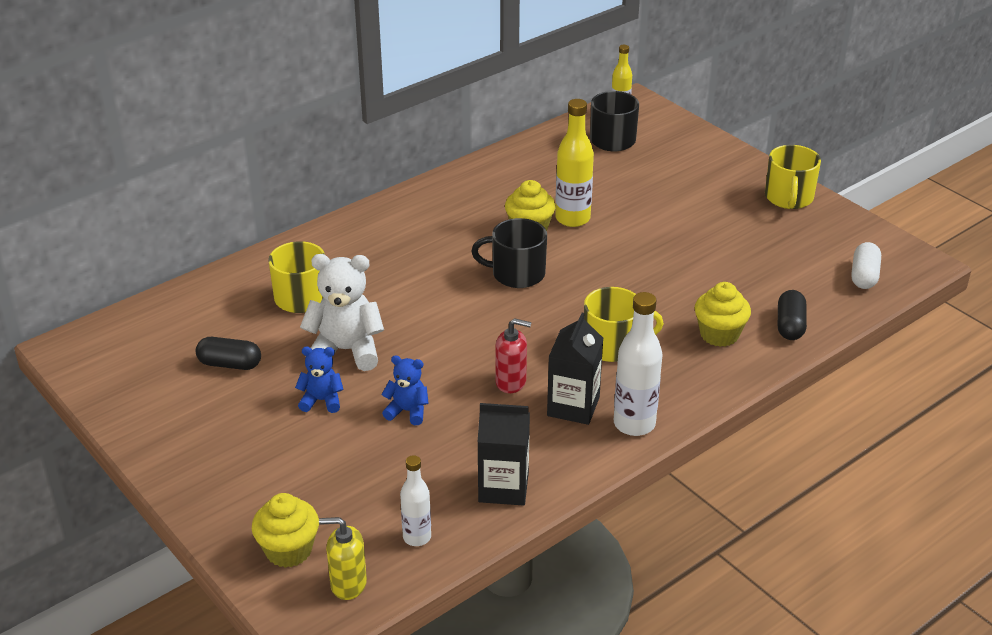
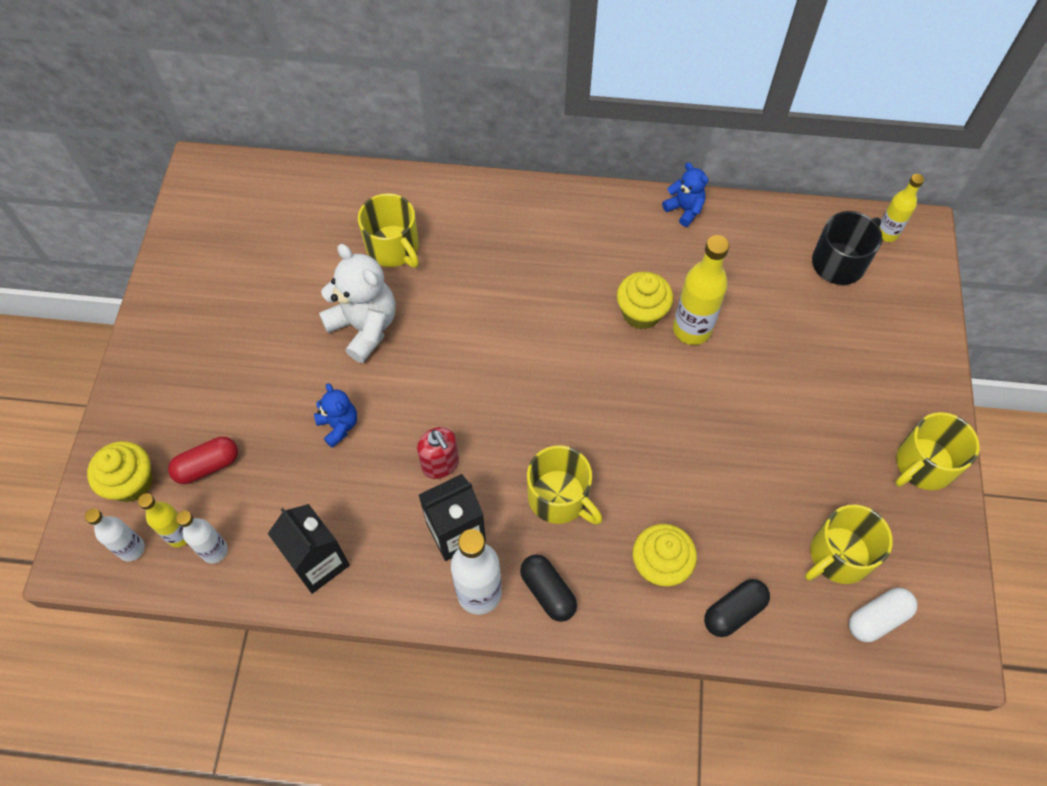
camera: 45 degrees right, 25 degrees up
black capsule [196,337,261,370] -> black capsule moved to [520,554,577,622]
blue teddy bear [295,347,344,413] -> blue teddy bear moved to [662,162,708,227]
yellow soap dispenser [319,517,367,600] -> white bottle [85,508,145,562]
black mug [471,218,547,288] -> none
none -> yellow bottle [138,493,187,547]
none -> red capsule [168,437,238,484]
none -> yellow mug [805,505,893,584]

